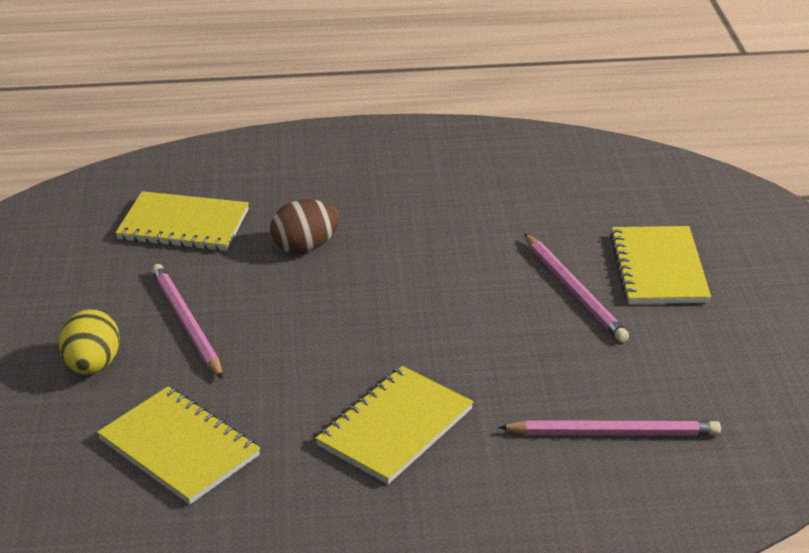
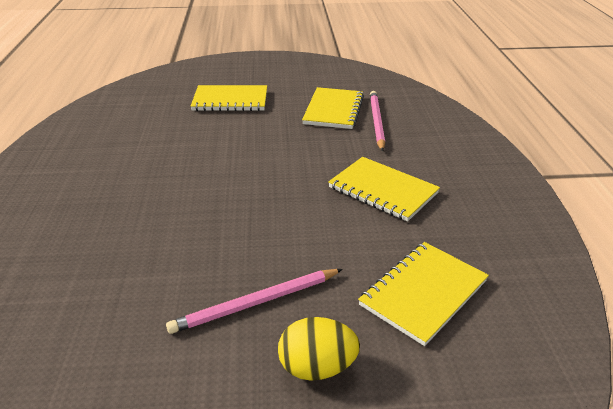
camera: 90 degrees left, 0 degrees up
yellow notebook [115,191,249,251] -> yellow notebook moved to [302,87,364,129]
brown egg [270,199,339,254] -> none
pink pencil [524,233,629,342] -> none

